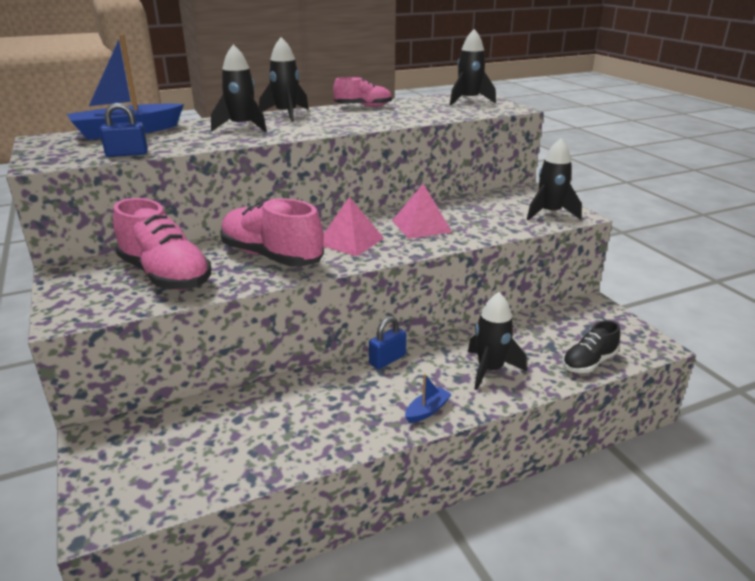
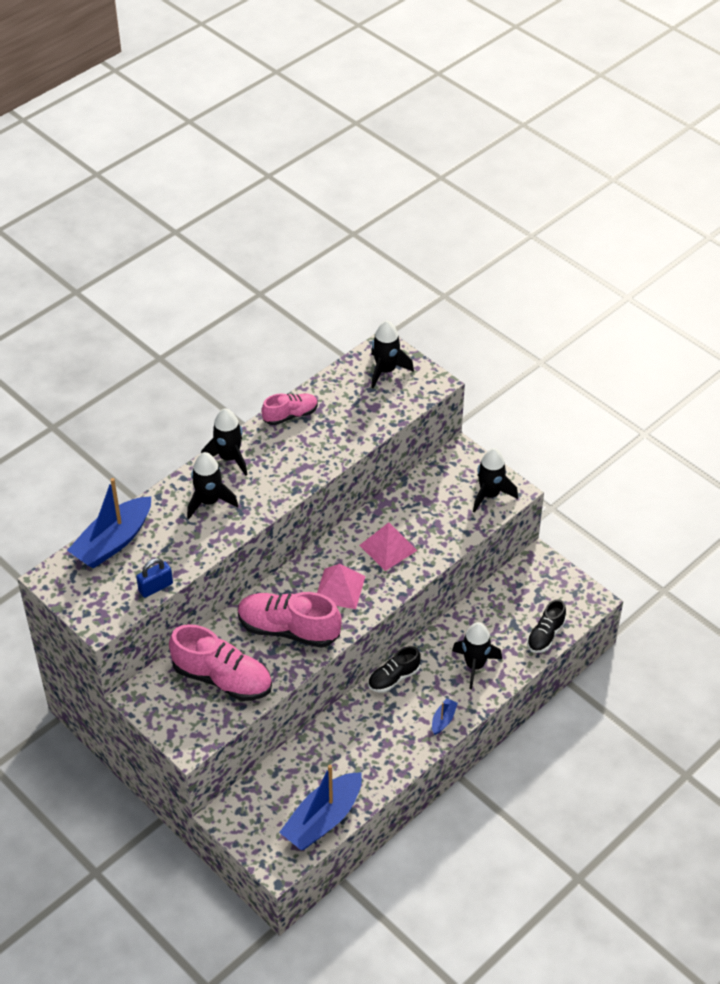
camera: 20 degrees left, 20 degrees up
blue padlock [369,316,406,369] -> black shoe [368,646,421,693]
none -> blue boat [279,765,362,850]

